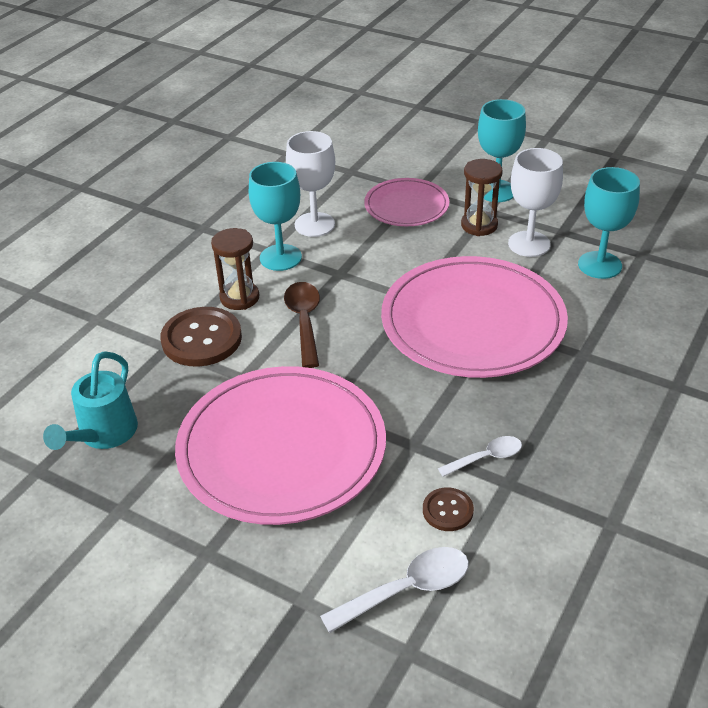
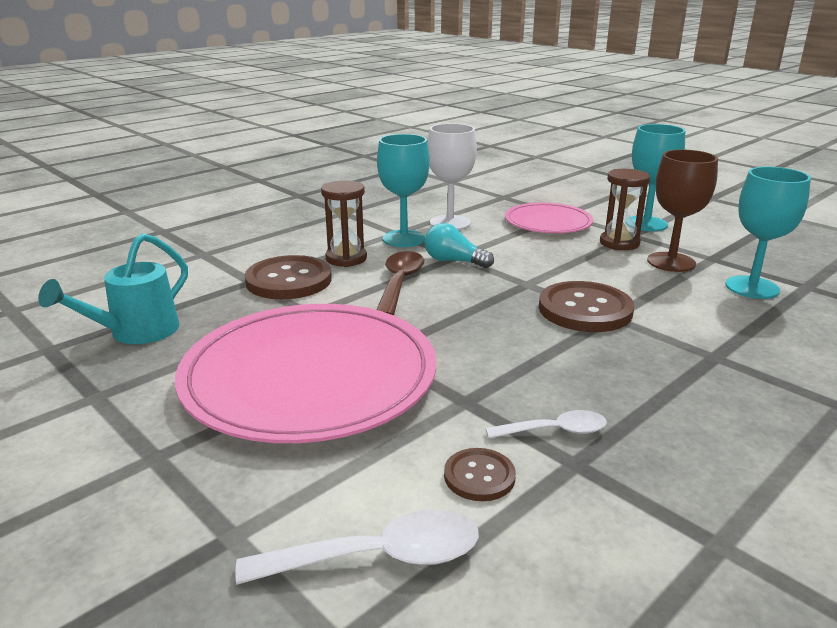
camera: 15 degrees right, 15 degrees down
pink plate [381,256,568,378] -> brown button [539,281,634,332]
white goblet [508,148,563,257] -> brown goblet [647,150,718,272]
none -> turquoise light bulb [425,223,494,268]

